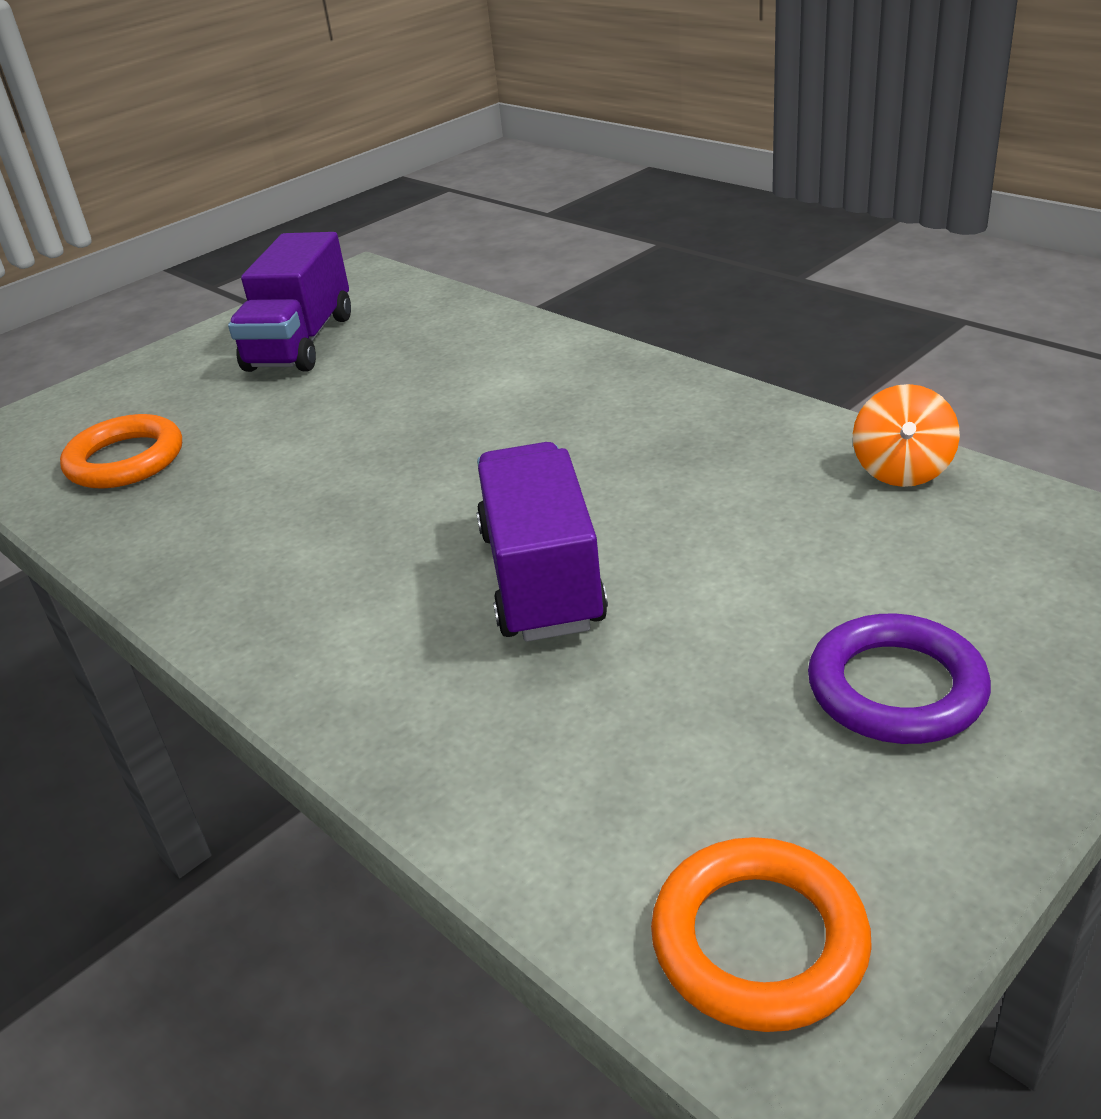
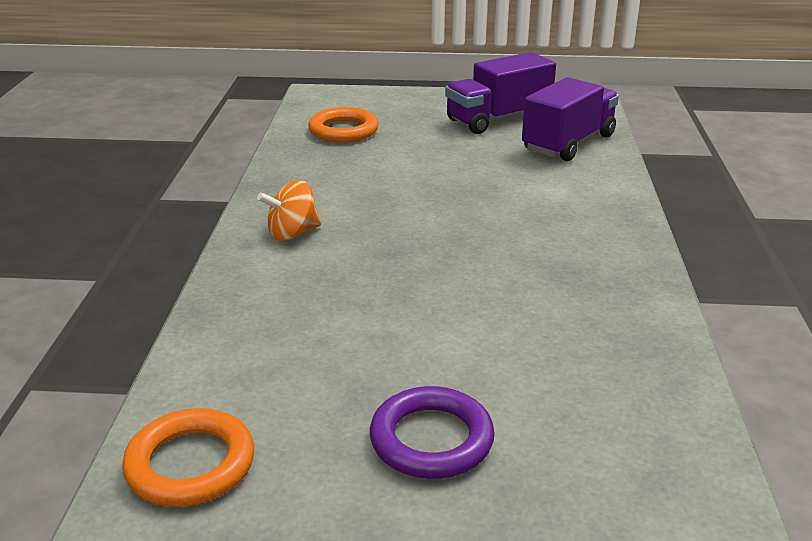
camera: 45 degrees right, 5 degrees down
purple truck [477,442,608,642] -> purple truck moved to [522,77,619,161]
orange spinning top [853,384,960,487] -> orange spinning top moved to [257,180,321,241]

